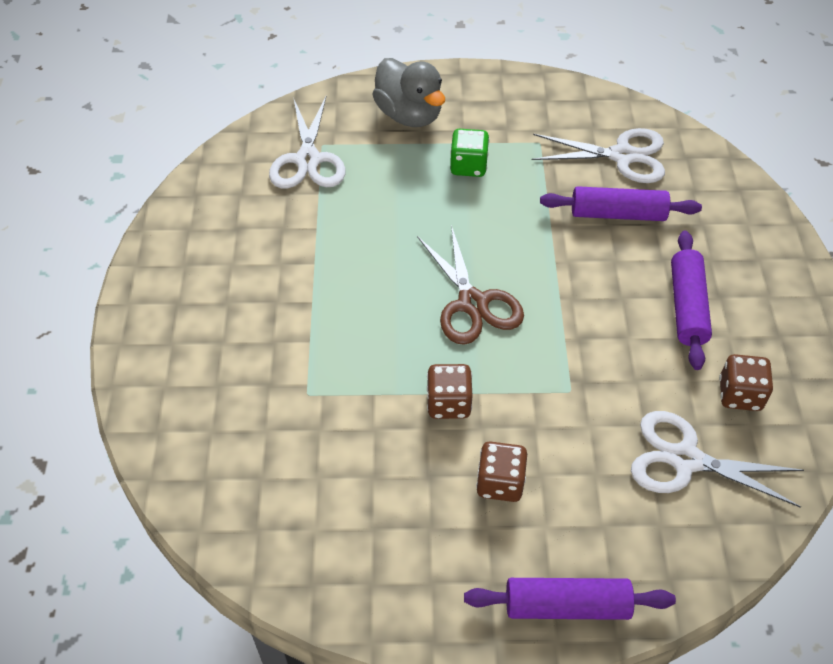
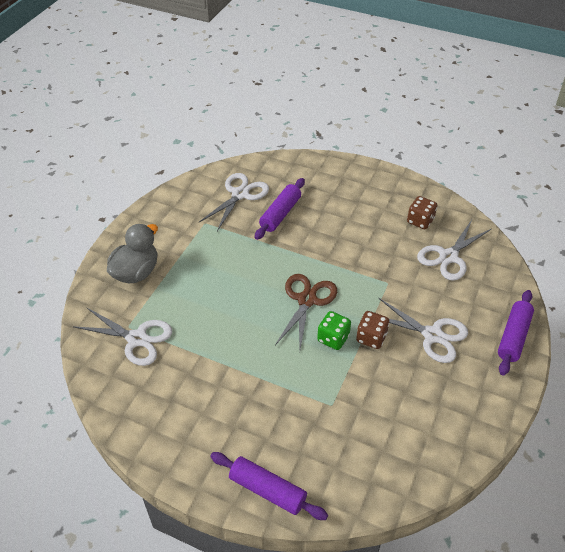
camera: 65 degrees left, 5 degrees down
grey duck [372,58,445,127] -> grey duck turned 45 degrees counterclockwise [107,224,158,283]
brown scissors [417,225,524,345] -> brown scissors turned 75 degrees counterclockwise [275,274,337,349]
green dice [450,129,489,177] -> green dice moved to [317,311,351,350]
brown dice [476,441,527,502] -> white scissors [379,298,468,363]
purple rolling pin [671,231,712,370] -> purple rolling pin moved to [210,452,328,520]

